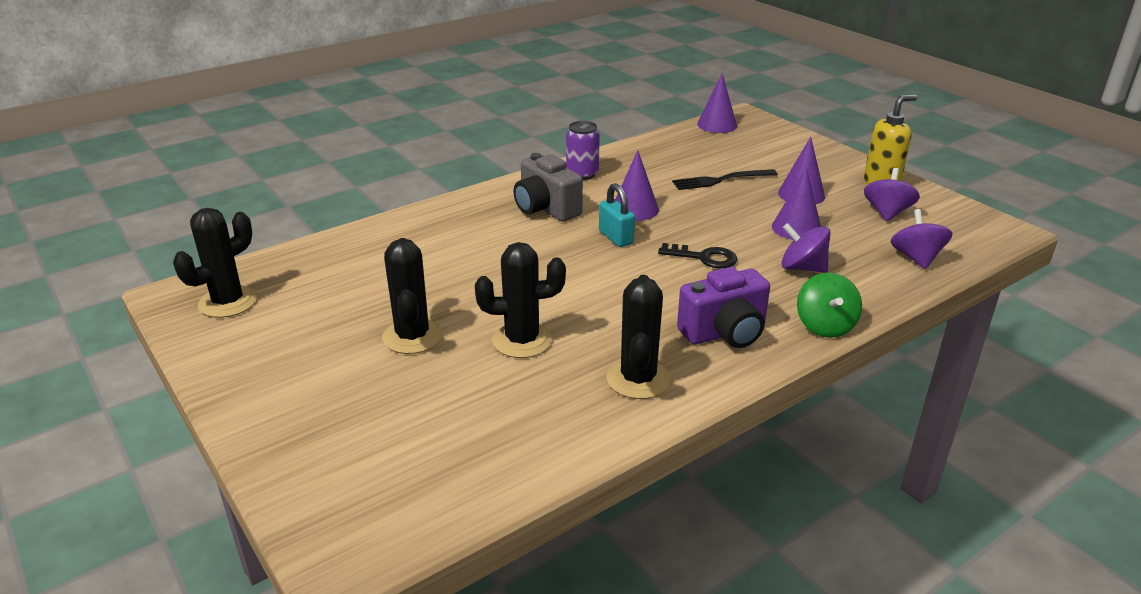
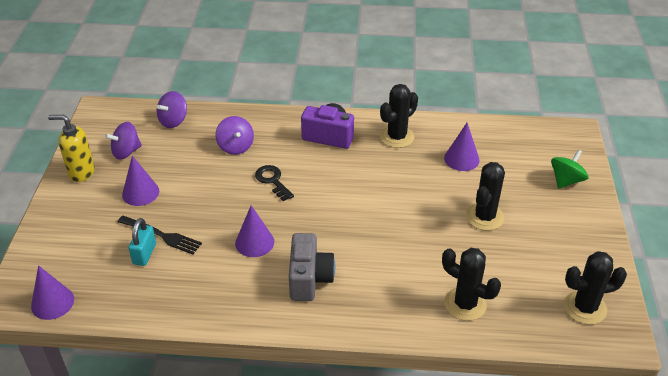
camera: 140 degrees left, 10 degrees up
black cactus [475,242,566,358] -> black cactus moved to [442,248,501,321]
purple can [566,121,600,180] -> none
turquoise padlock [599,183,635,247] -> turquoise padlock moved to [129,218,156,266]
purple cone [772,168,821,240] -> purple cone moved to [444,123,480,171]
green spinning top [797,272,862,338] -> green spinning top moved to [551,150,588,189]

